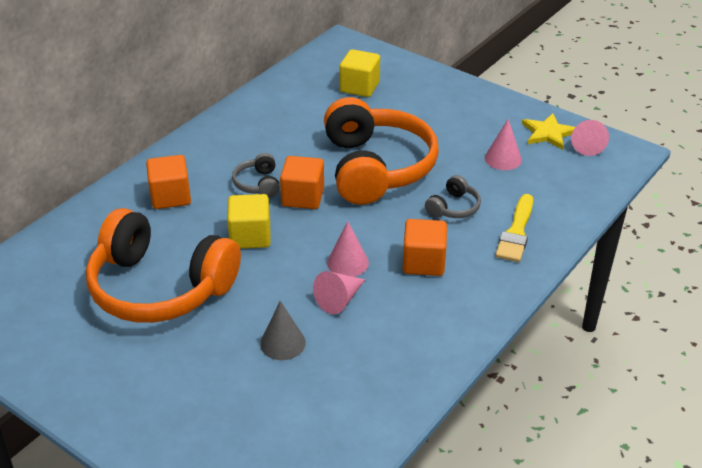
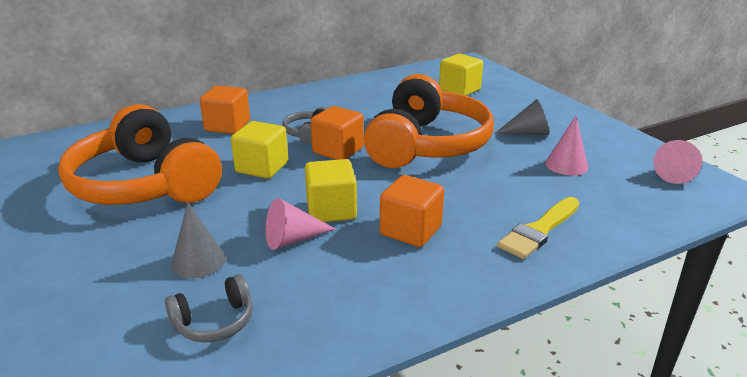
camera: 25 degrees right, 10 degrees down
pink cone [327,221,369,277] -> yellow cube [305,159,357,222]
grey headphones [425,175,481,218] -> grey headphones moved to [165,274,253,343]
yellow star [522,113,575,150] -> none
none -> grey cone [494,99,549,135]

